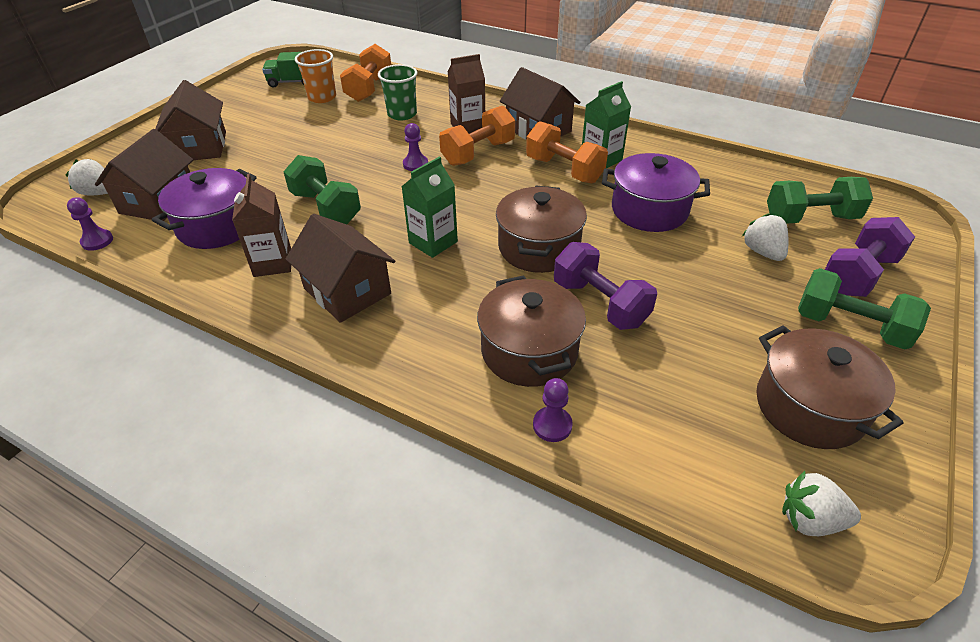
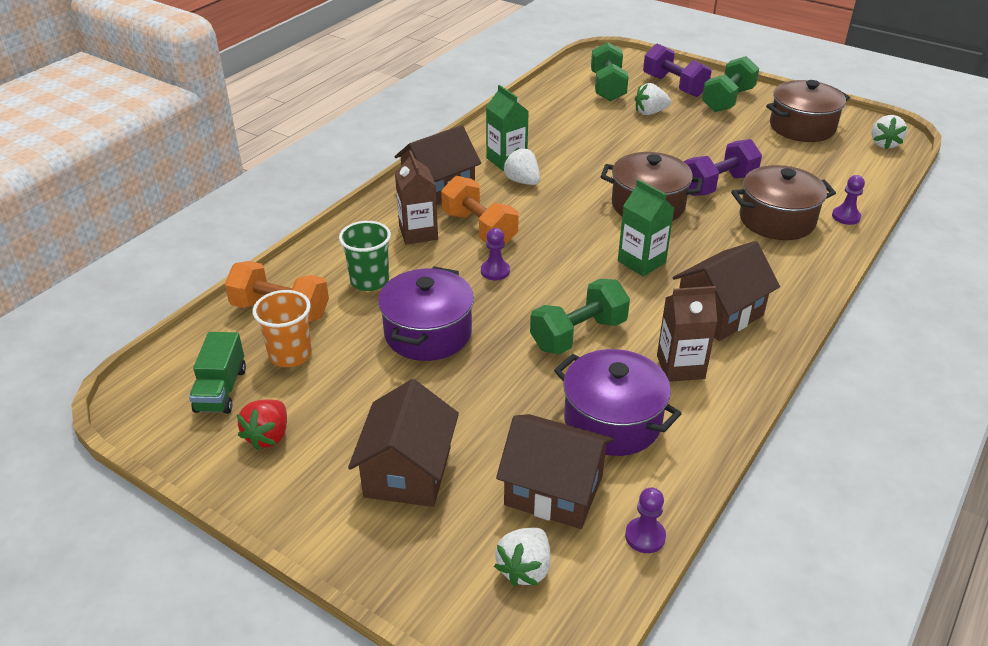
camera: 85 degrees left, 5 degrees down
brown house [155,80,226,160] -> brown house turned 75 degrees counterclockwise [348,379,459,507]
orange dumbbell [526,121,608,183] -> white strawberry [502,147,540,185]
purple pot [602,153,710,232] -> purple pot moved to [378,266,474,361]
none -> red strawberry [237,399,287,450]

